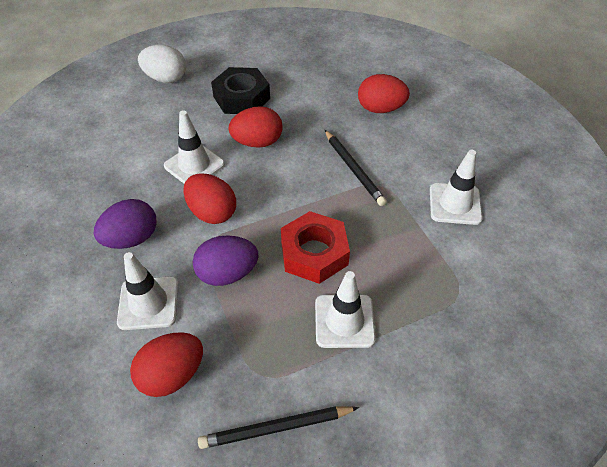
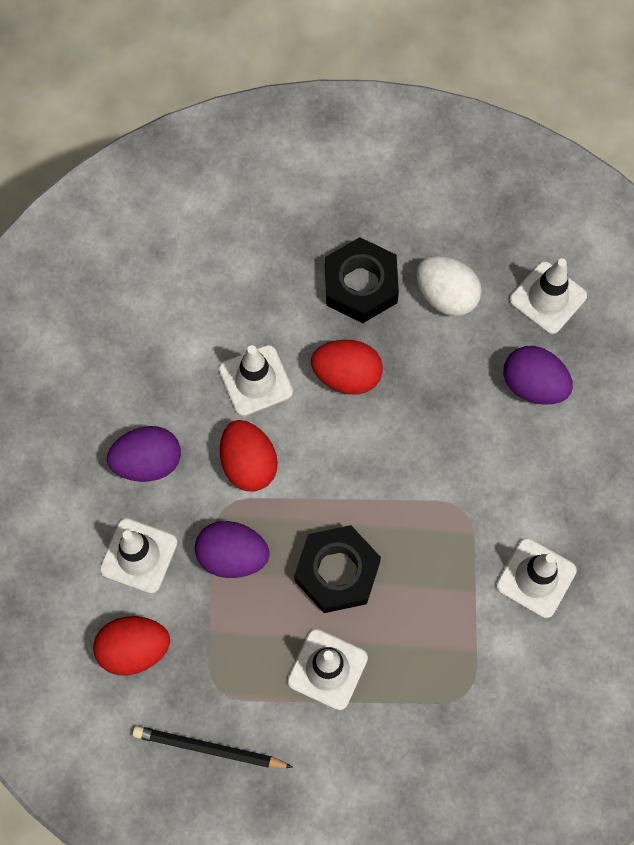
camera: 25 degrees right, 20 degrees up
white egg [138,45,186,83] -> white egg moved to [416,256,482,316]
red nut [281,211,350,284] -> black nut [294,525,381,613]
black pencil [325,130,387,206] -> none
red egg [358,74,410,113] -> purple egg [503,346,573,405]
none -> white traffic cone [509,258,587,334]

